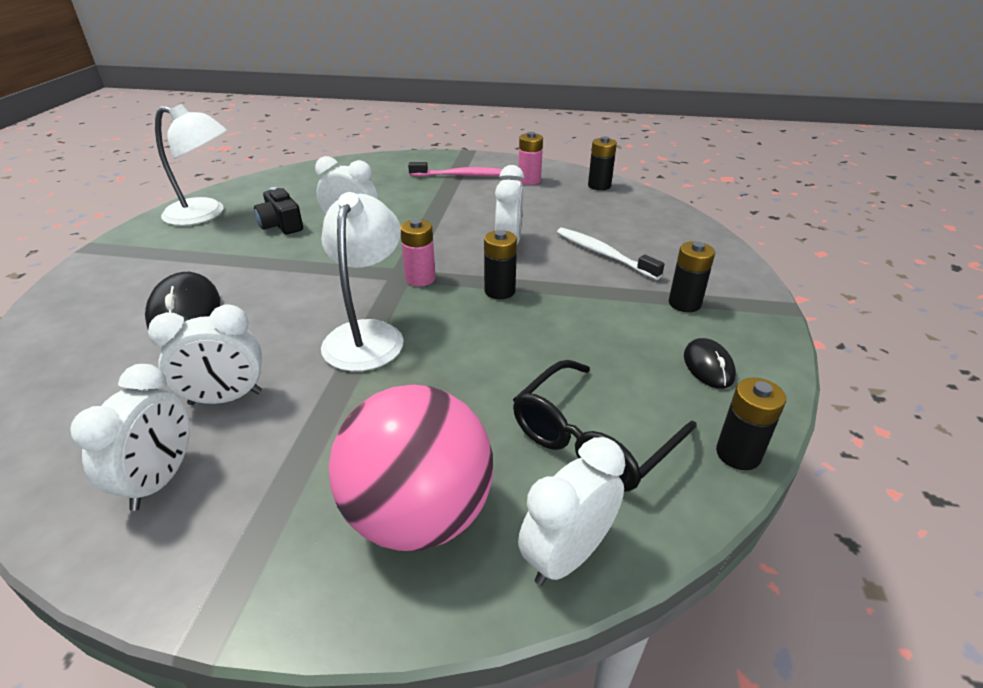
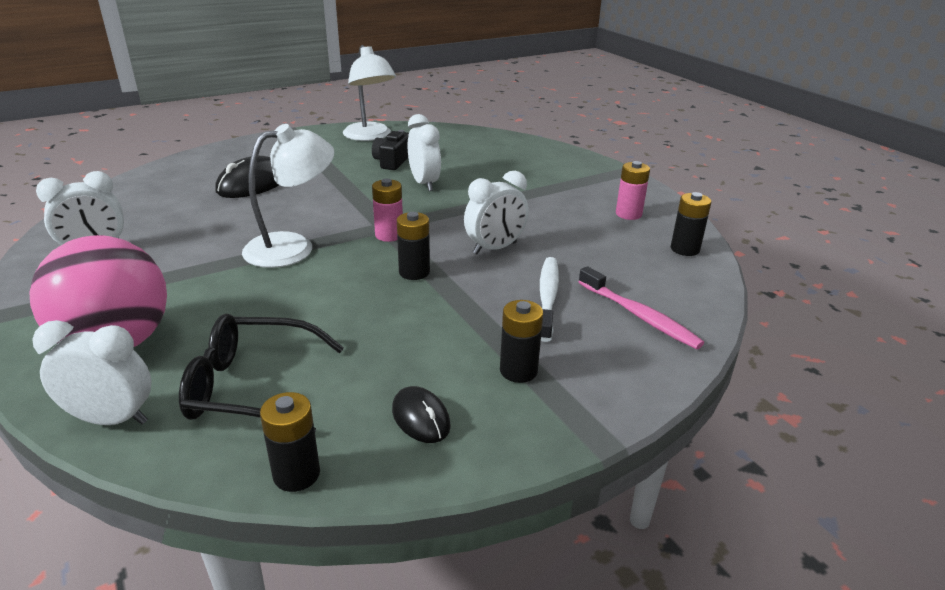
camera: 50 degrees right, 5 degrees down
white clock [148,304,262,405] -> none
pink toothbrush [408,162,503,177] -> pink toothbrush moved to [579,266,704,349]
black mouse [684,338,736,389] -> black mouse turned 75 degrees counterclockwise [392,386,451,443]

